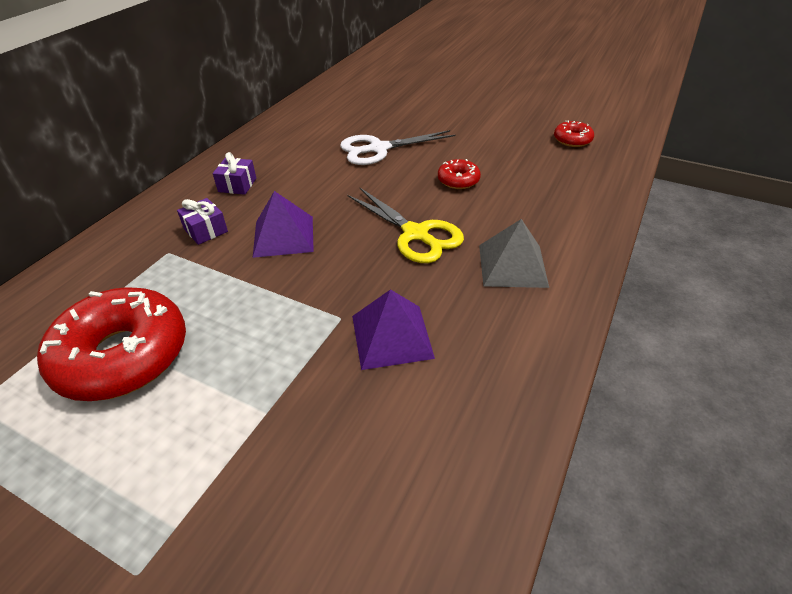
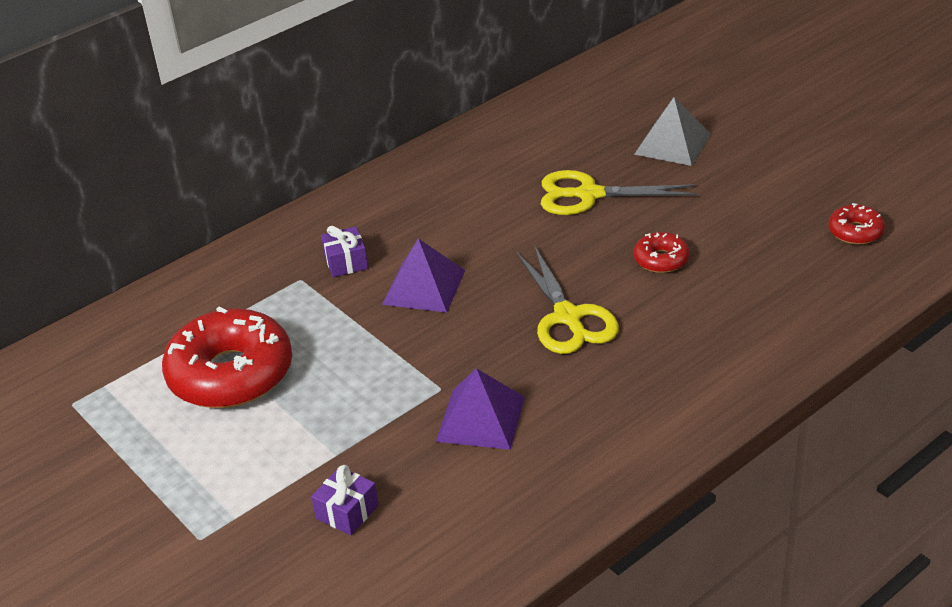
camera: 25 degrees right, 5 degrees down
purple gift [213,152,256,195] -> purple gift moved to [311,465,379,535]
white scissors [340,130,456,165] -> yellow scissors [541,170,697,215]
grey pyramid [479,219,549,288] -> grey pyramid moved to [634,97,711,166]

